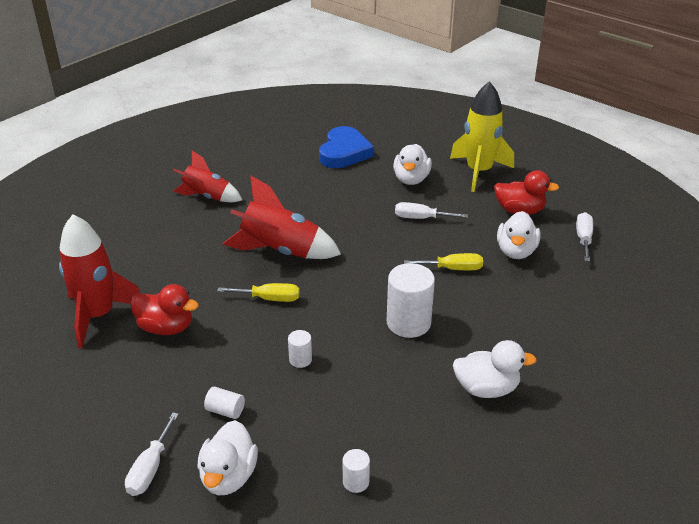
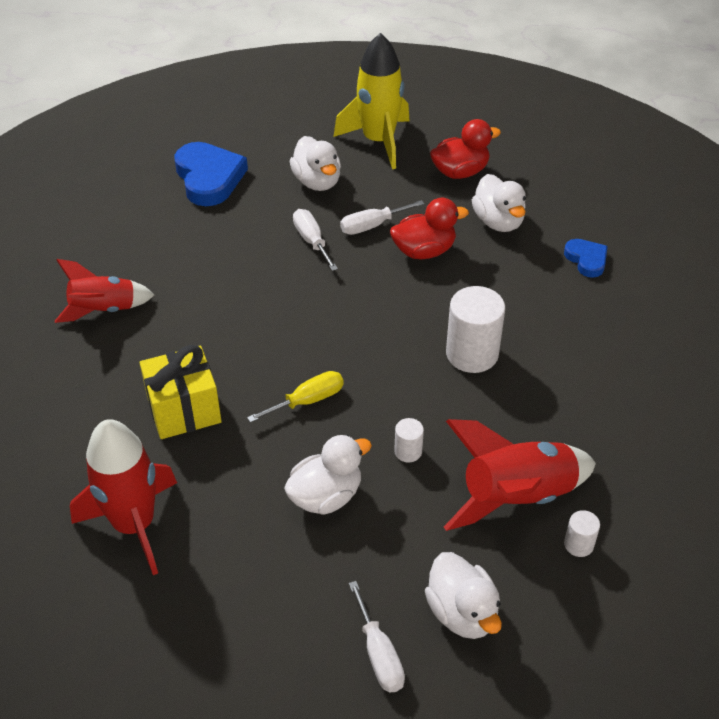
camera: 35 degrees left, 10 degrees up
red duck [130,284,199,335] -> red duck moved to [390,197,469,259]
white cylinder [204,386,245,419] -> none
red rocket [222,176,341,259] -> red rocket moved to [444,419,596,531]
yellow screwdriver [404,253,483,270] -> none
white duck [453,340,537,398] -> white duck moved to [284,435,372,515]
white screwdriver [576,212,593,261] -> white screwdriver moved to [293,209,338,271]
none -> yellow gift [140,345,222,439]
none -> blue heart [564,239,608,278]

